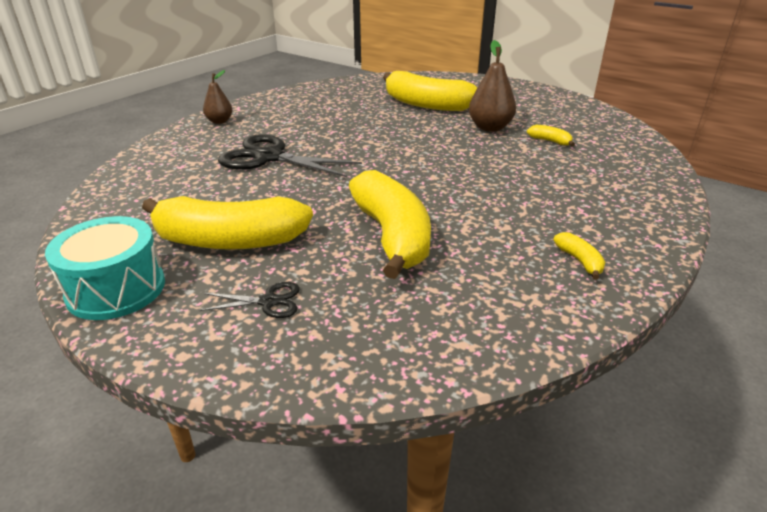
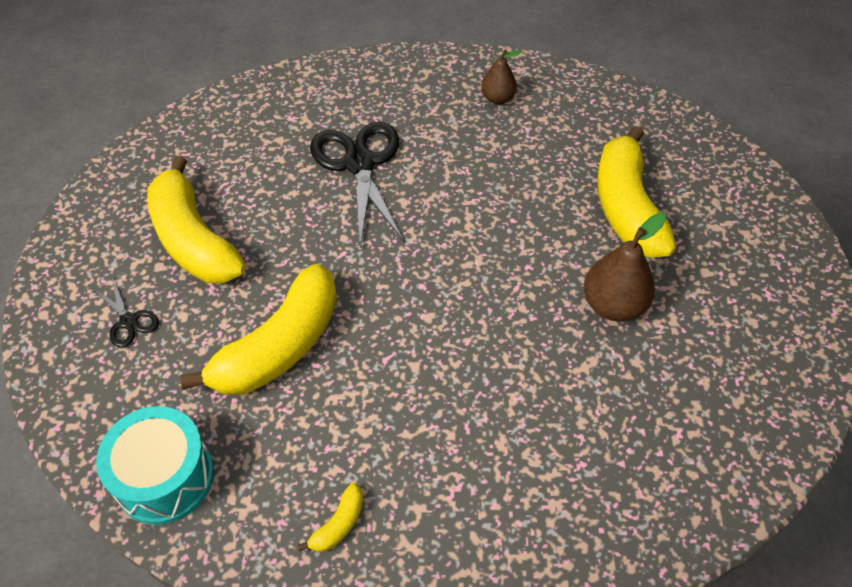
camera: 55 degrees right, 20 degrees up
turquoise drum [45,216,165,320] -> turquoise drum moved to [96,406,214,525]
brown pear [203,70,232,124] -> brown pear moved to [481,49,522,104]
yellow banana [527,125,575,146] -> none

